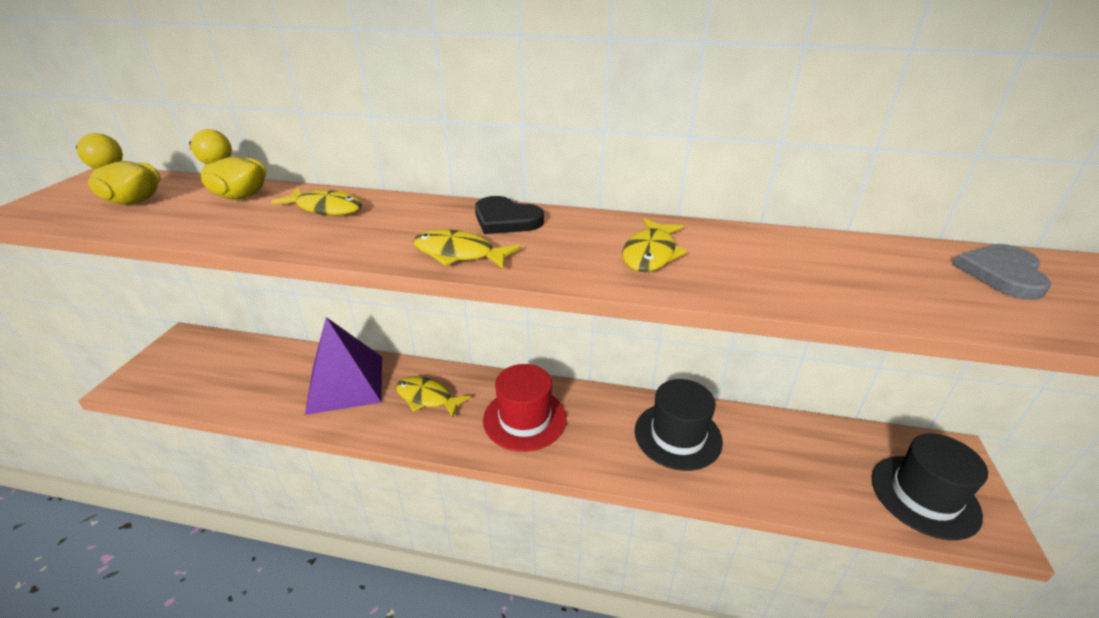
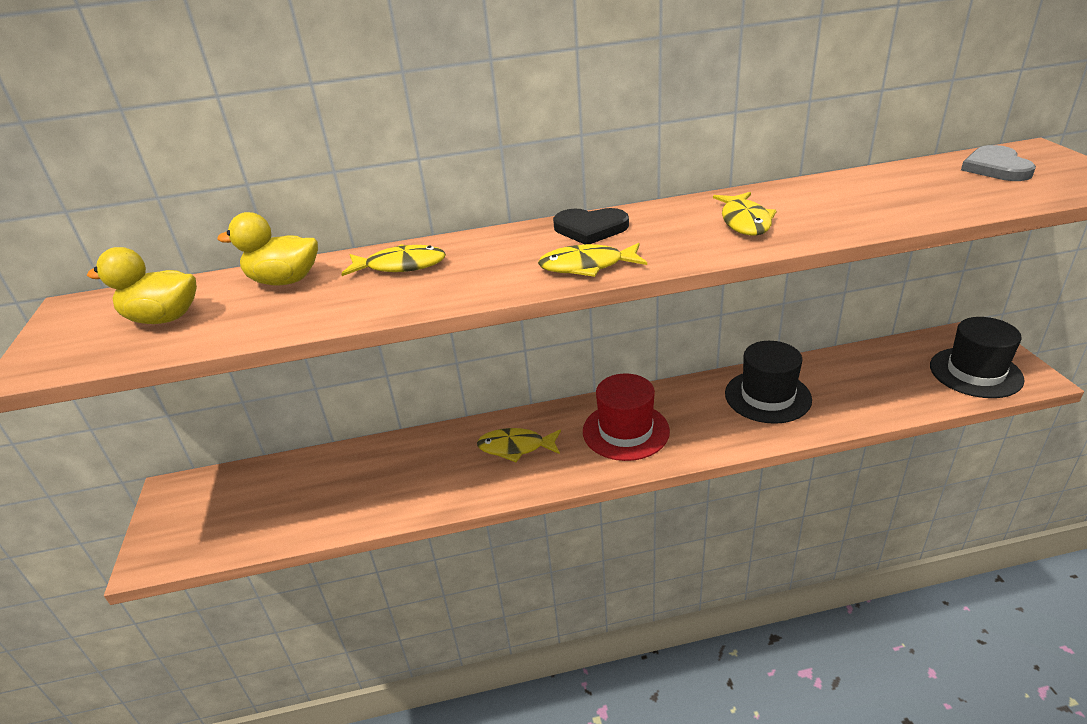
camera: 20 degrees left, 0 degrees up
purple pyramid [305,317,382,415] -> none

